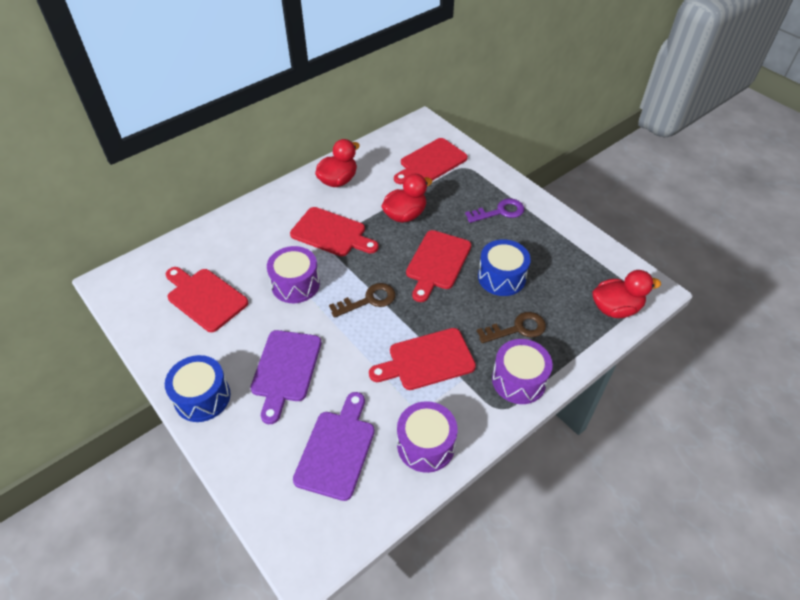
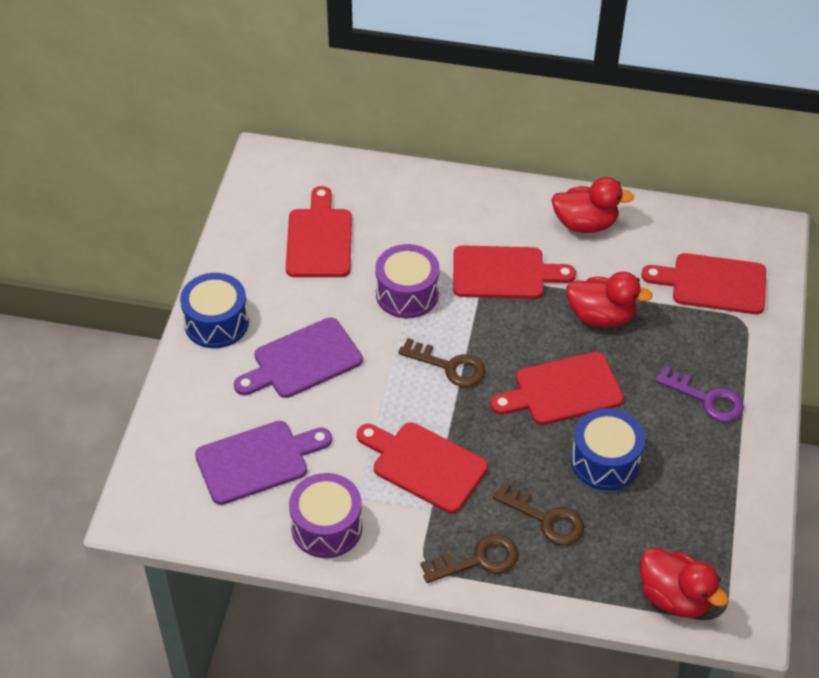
camera: 50 degrees right, 0 degrees up
red cutting board [290,207,379,256] -> red cutting board turned 75 degrees counterclockwise [453,245,576,299]
purple drum [492,339,553,404] -> brown key [420,534,518,583]

